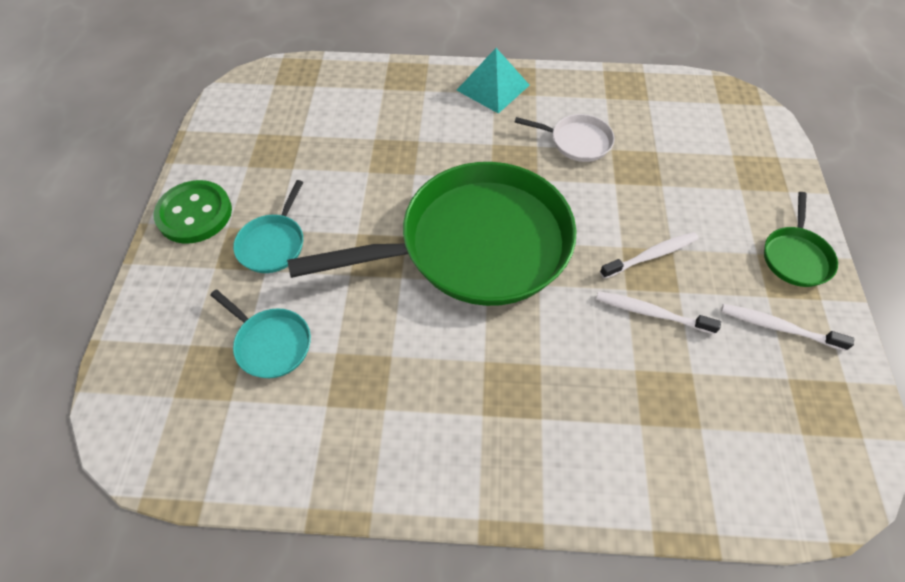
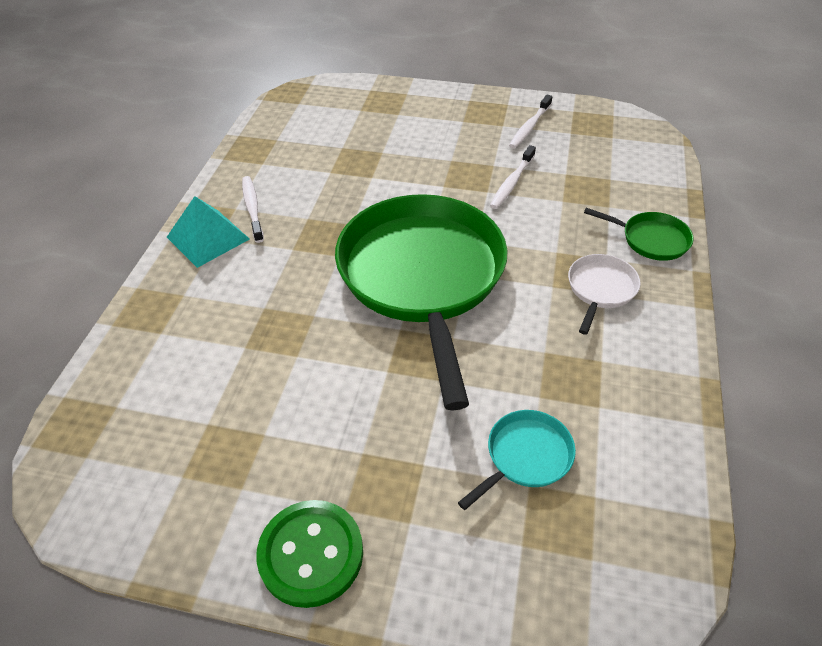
camera: 80 degrees left, 10 degrees down
turquoise pan [233,180,303,273] -> none
white pan [514,114,615,162] -> white pan moved to [568,254,641,335]
white toothbrush [600,232,699,279] -> white toothbrush moved to [242,176,264,243]
green pan [764,192,838,287] -> green pan moved to [584,208,694,261]

